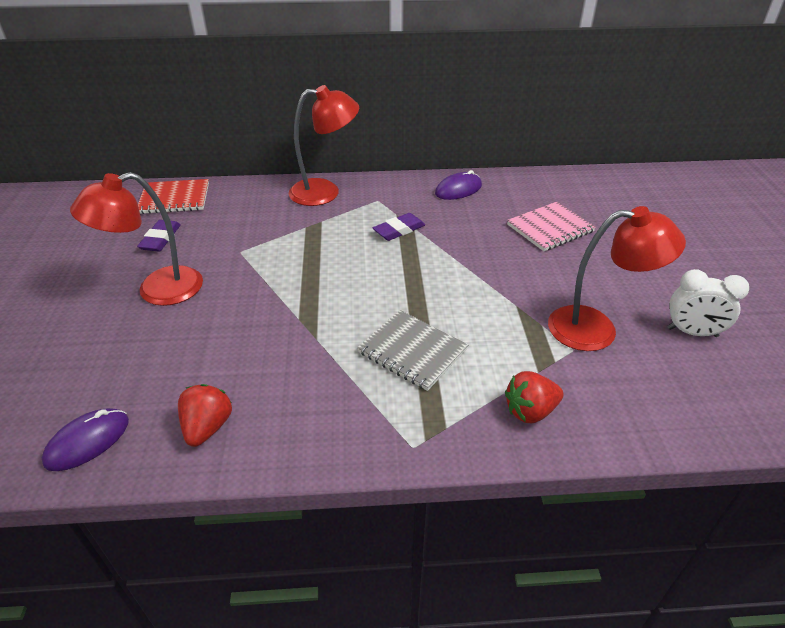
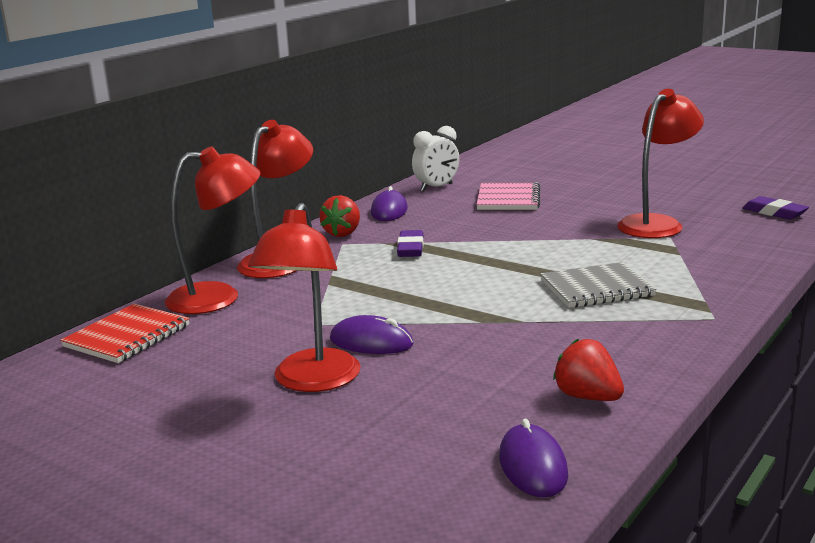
camera: 50 degrees left, 20 degrees down
purple eraser [137,220,181,252] -> purple eraser moved to [742,196,809,220]
red strawberry [505,371,563,424] -> red strawberry moved to [319,195,360,237]
white clock [667,269,749,337] -> white clock moved to [412,126,459,192]
none -> red lamp [165,146,261,314]
none -> purple mouse [330,315,414,354]

